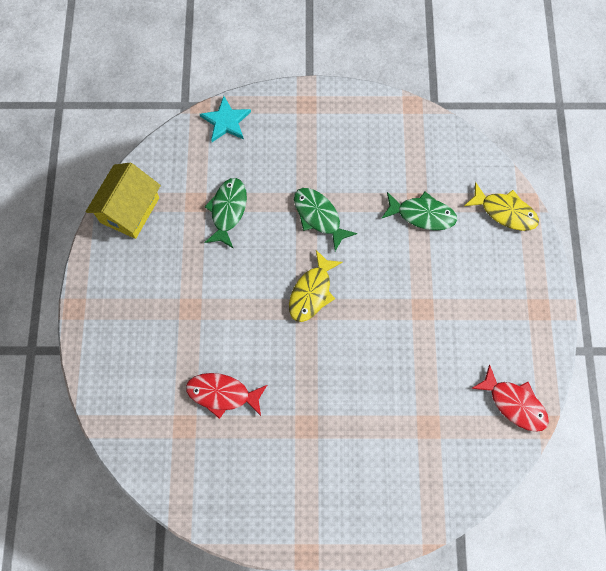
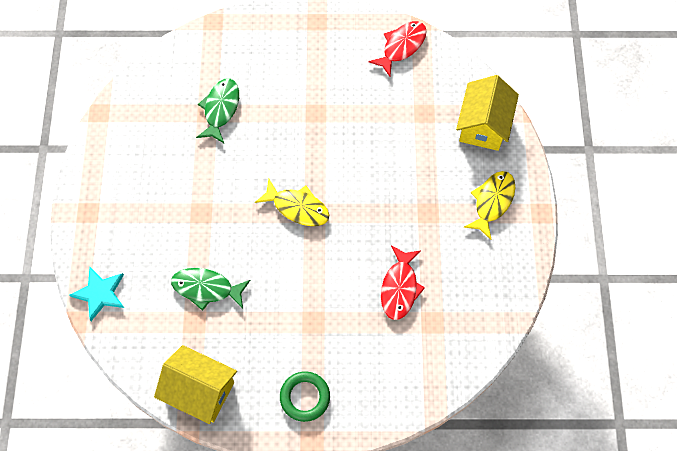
camera: 90 degrees left, 5 degrees down
green fish [294,188,357,251] -> none
yellow fish [464,182,539,231] -> yellow fish moved to [464,171,516,240]
none -> green ring [280,371,330,422]
none -> yellow house [456,75,519,151]

